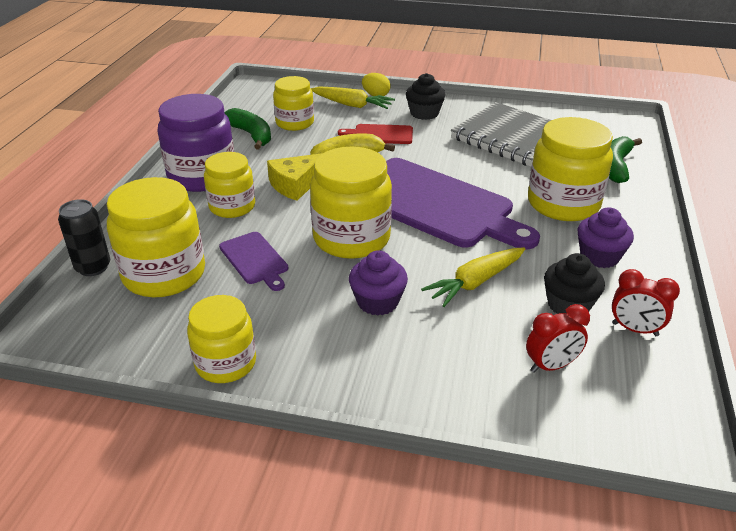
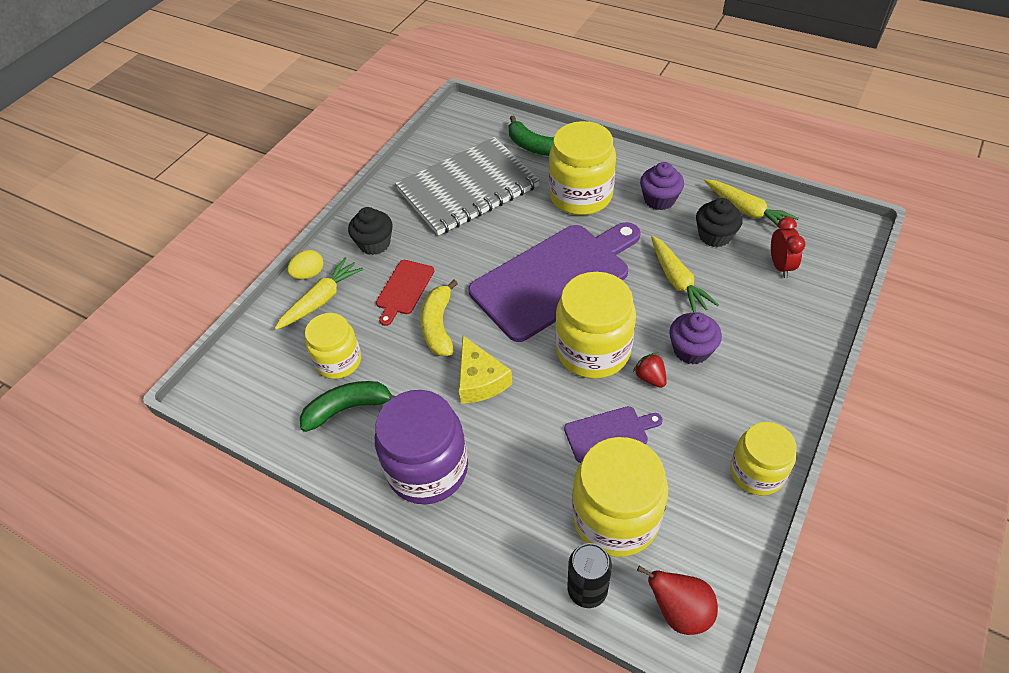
camera: 70 degrees left, 15 degrees up
yellow jar [204,152,255,218] -> none
red clock [612,269,680,336] -> yellow carrot [705,179,799,225]
none -> red strawberry [633,353,667,388]
none -> red pear [637,566,718,635]

